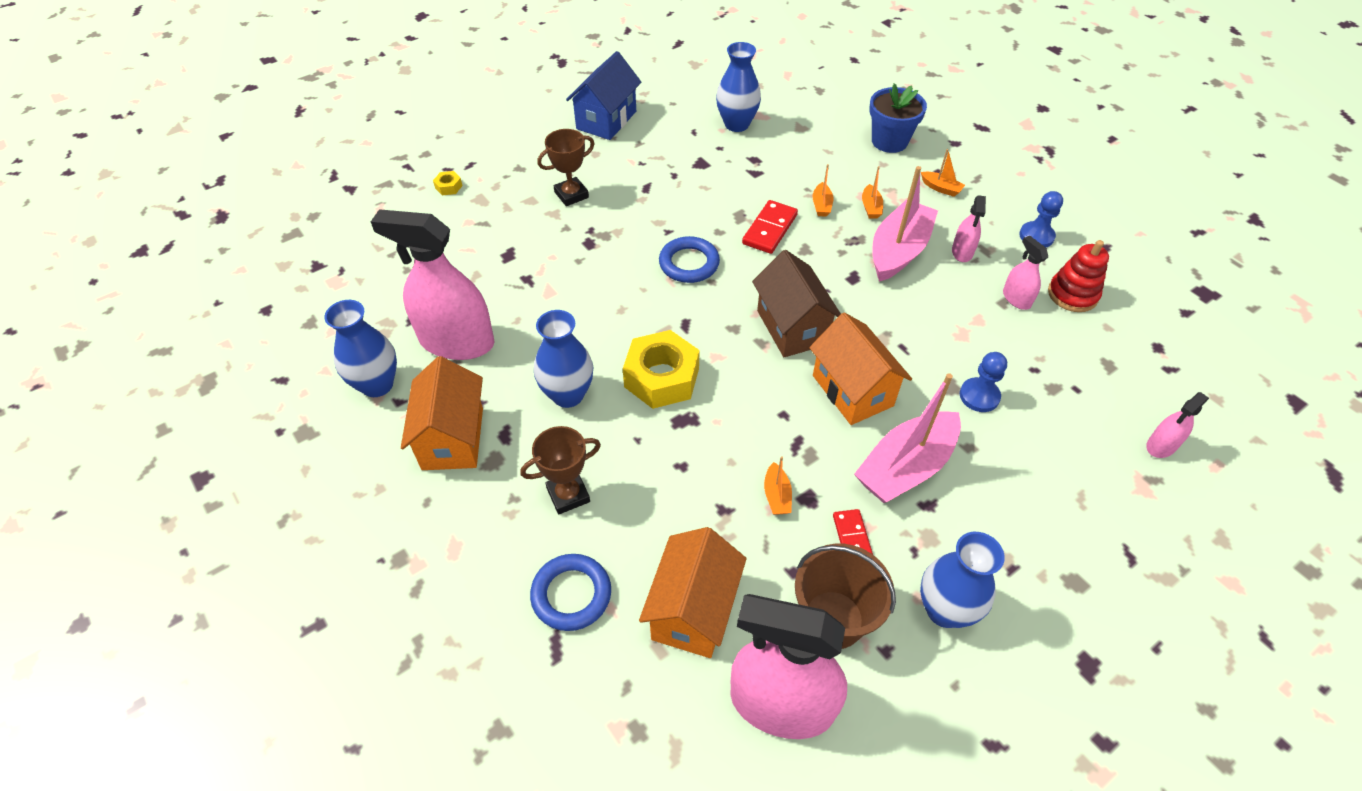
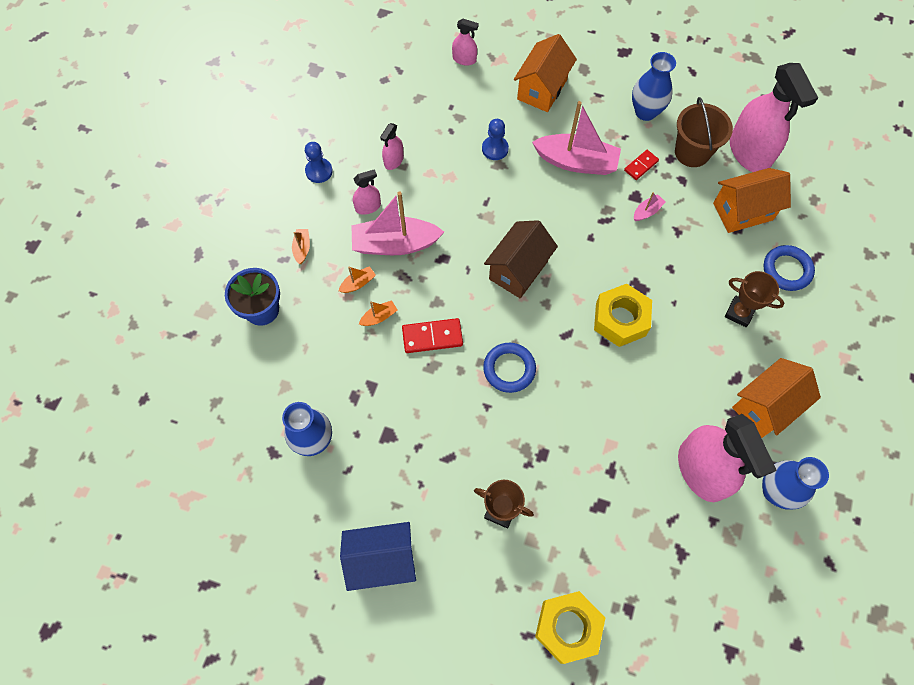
camera: 125 degrees left, 15 degrees up
yellow nut [433,171,463,195] -> yellow nut [535,591,605,664], size x2.40
blue vase [534,310,593,408] -> none
orange boat [764,457,792,515] -> pink boat [634,192,665,221]
orange house [809,312,912,425] -> orange house moved to [514,34,577,112]
red stacking toy [1048,240,1109,312] -> none

